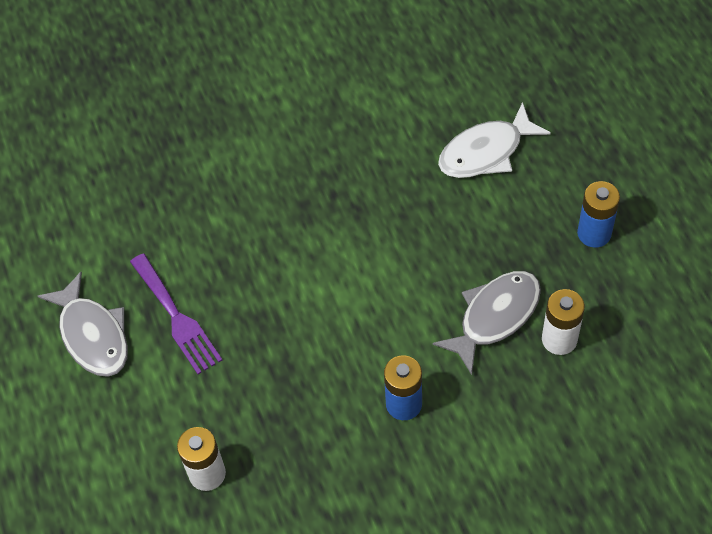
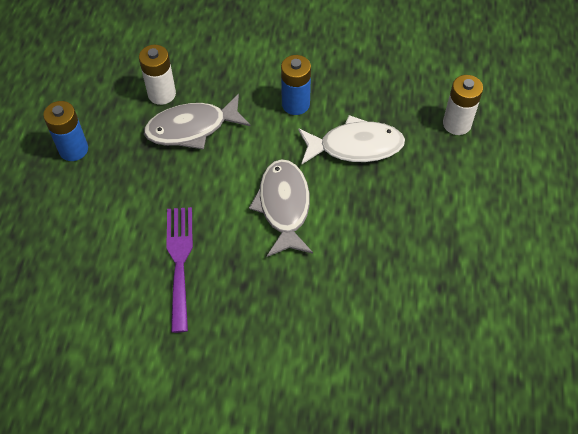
camera: 155 degrees left, 0 degrees up
grey fish [37,272,128,377] -> grey fish moved to [249,159,313,257]
purple fork [130,254,222,375] -> purple fork moved to [167,207,193,333]
white fish [438,102,551,178] -> white fish moved to [298,115,405,165]

